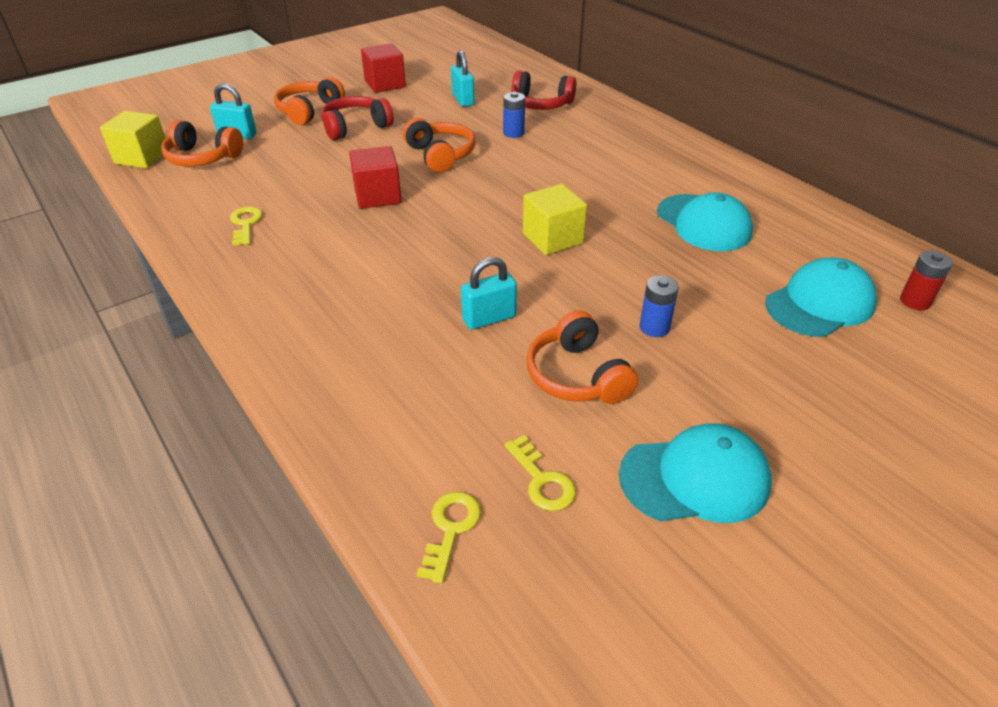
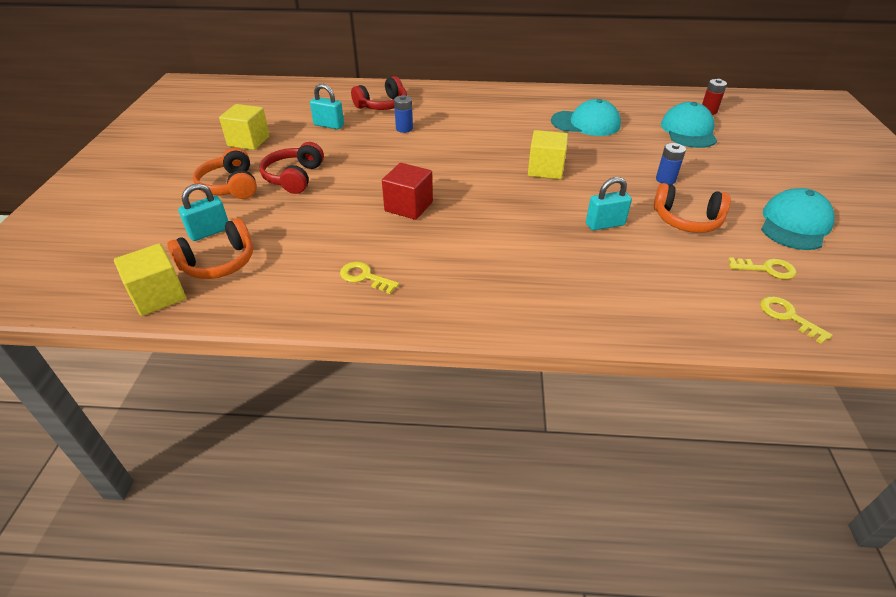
camera: 50 degrees left, 0 degrees up
red cube [361,43,406,93] -> yellow cube [219,104,270,150]
orange headphones [403,118,476,173] -> none
turquoise padlock [461,257,517,330] -> turquoise padlock turned 60 degrees clockwise [586,177,632,230]

